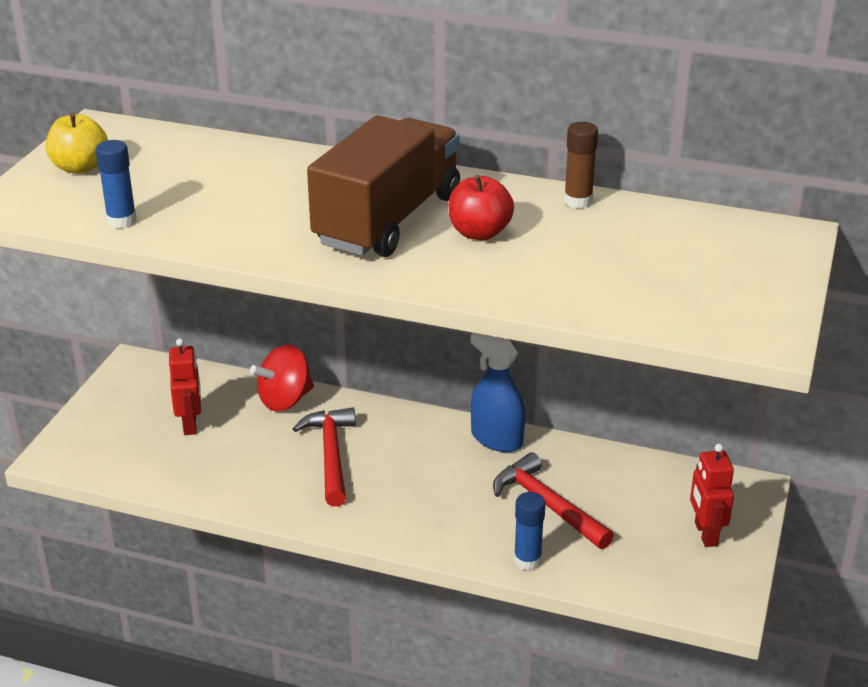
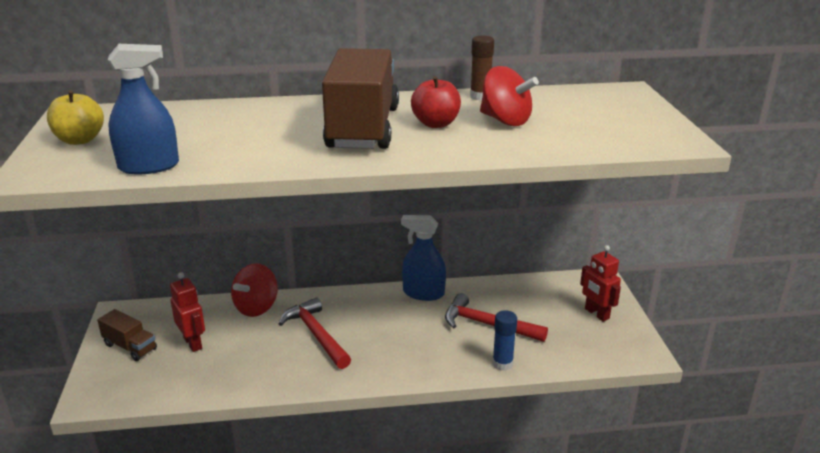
camera: 25 degrees left, 5 degrees down
blue glue stick [96,140,137,228] -> blue spray bottle [108,44,179,175]
none -> brown truck [97,309,157,361]
none -> red spinning top [480,66,539,126]

